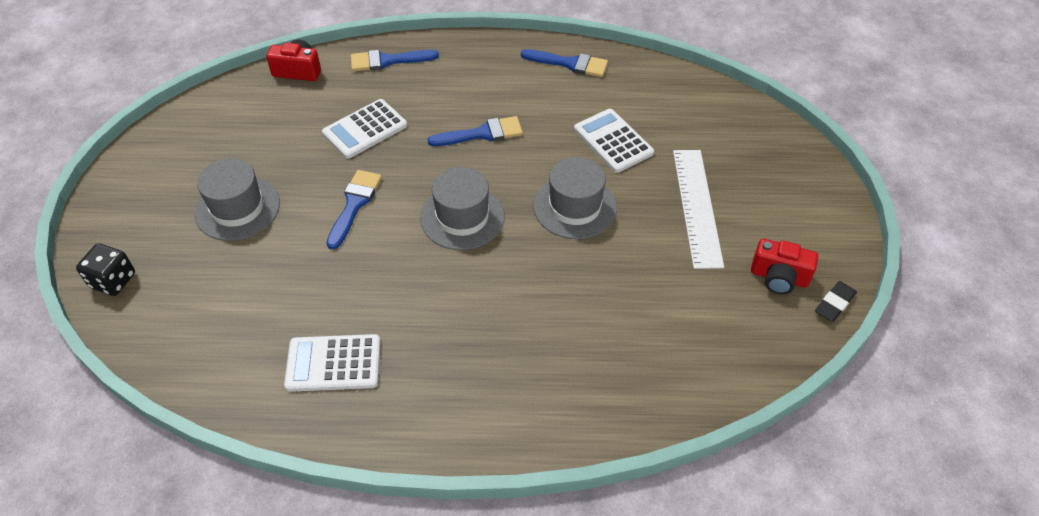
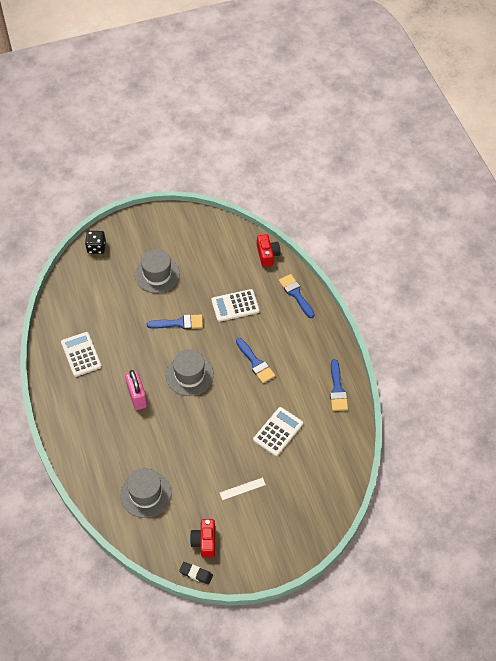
camera: 70 degrees right, 5 degrees up
white calculator [322,99,407,159] -> white calculator turned 45 degrees counterclockwise [211,289,259,322]
grey hat [533,157,617,239] -> grey hat moved to [120,468,171,518]
white ruler [673,150,724,269] -> white ruler [220,477,266,500], size x0.49
none -> pink padlock [125,370,147,410]

